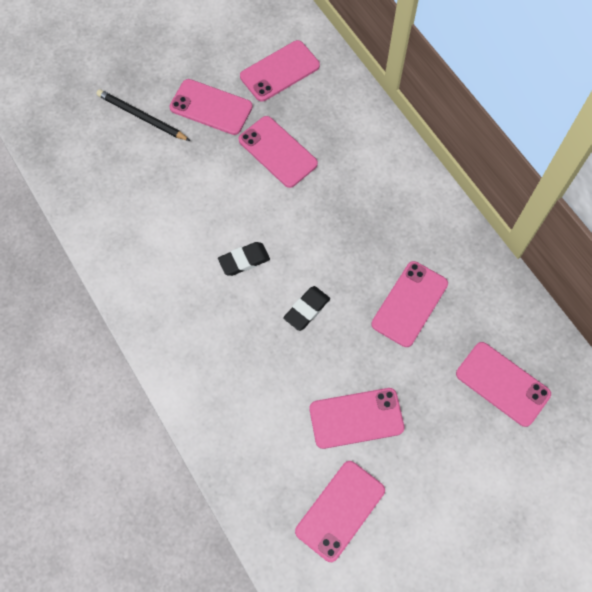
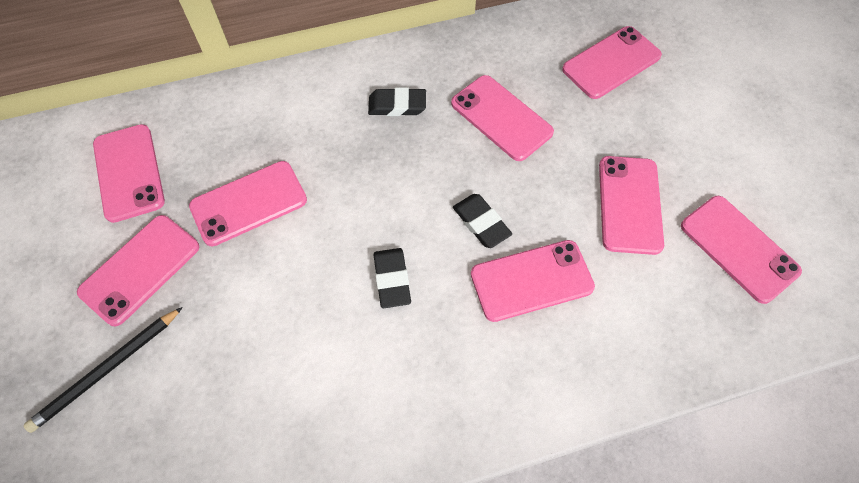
camera: 75 degrees left, 5 degrees down
none -> black eraser [368,88,426,116]
none -> pink phone [471,240,595,322]

